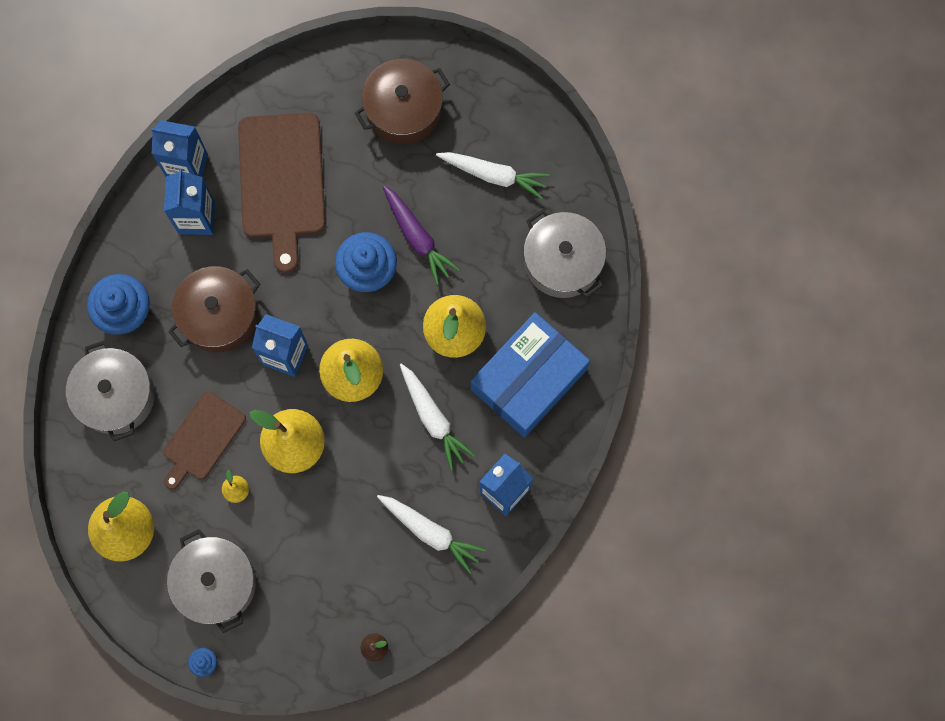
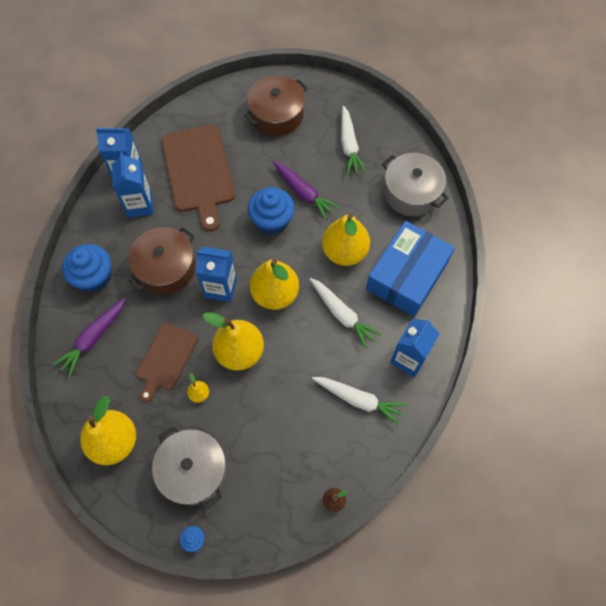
camera: 10 degrees left, 10 degrees down
grey pot [66,340,155,441] -> purple carrot [53,298,126,377]
white carrot [436,152,550,199] -> white carrot turned 75 degrees clockwise [341,106,367,175]

